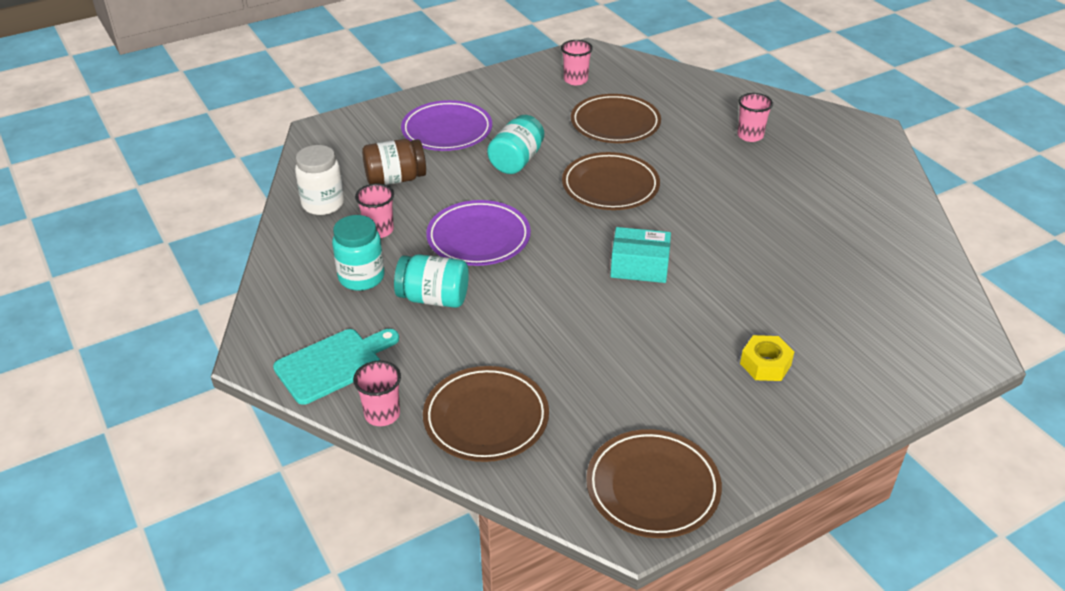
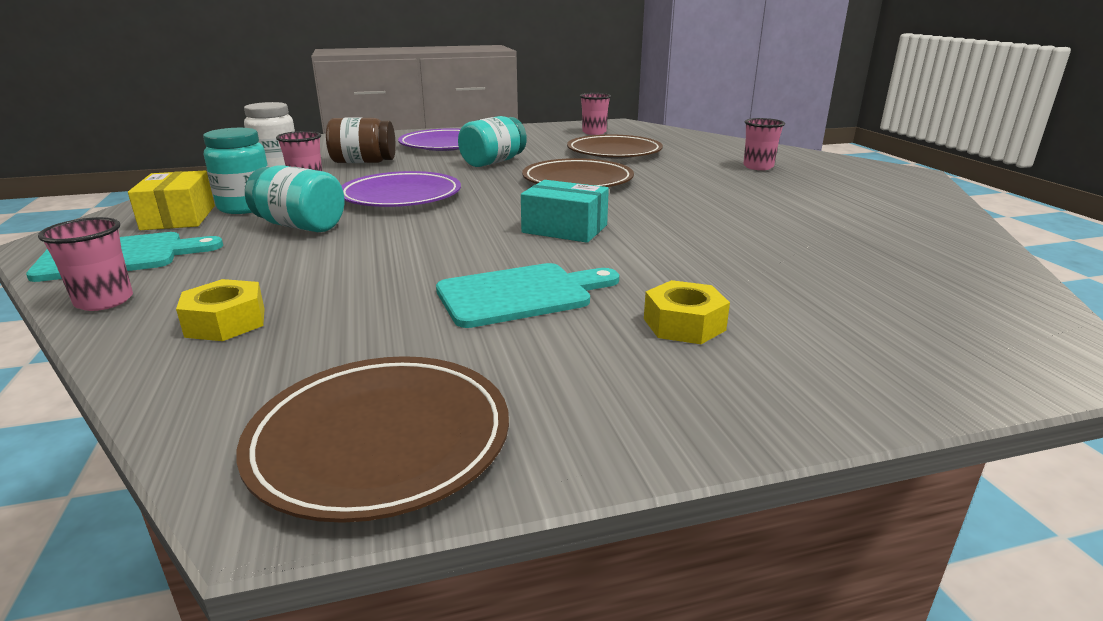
camera: 15 degrees right, 15 degrees down
brown plate [423,366,549,462] -> yellow nut [176,279,265,341]
none -> yellow box [128,171,215,230]
none -> turquoise cutting board [436,263,619,328]

